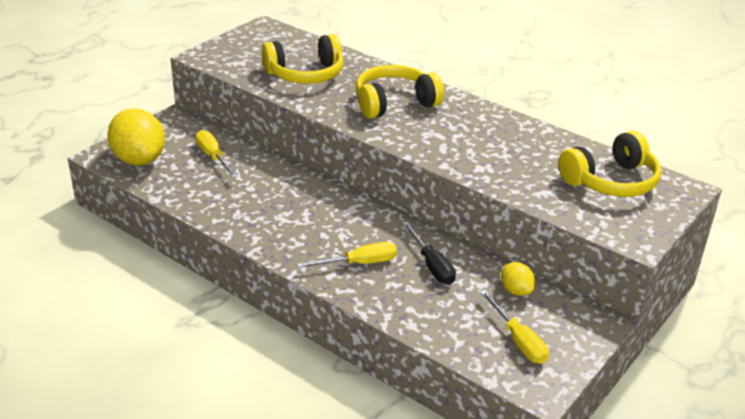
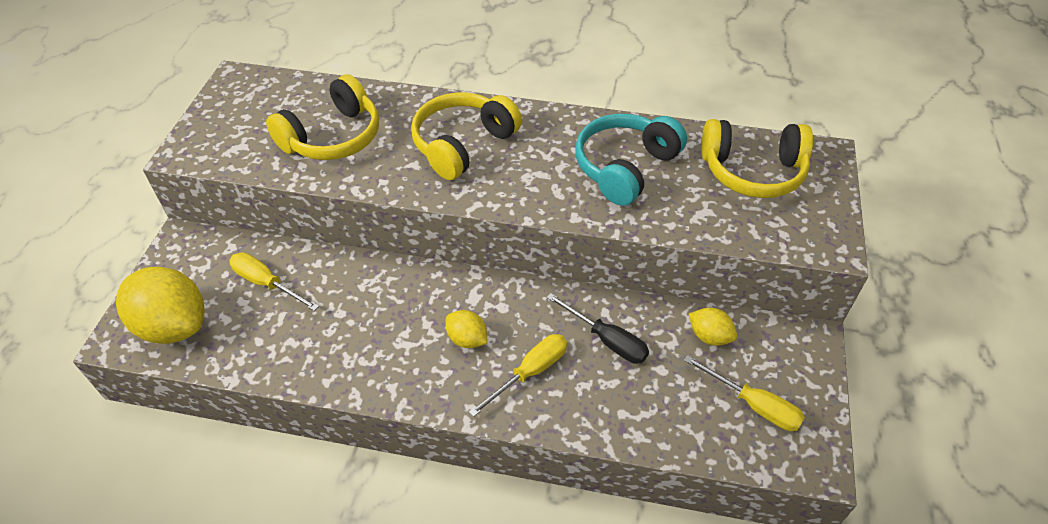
camera: 25 degrees left, 15 degrees up
yellow headphones [558,130,661,197] -> yellow headphones turned 60 degrees clockwise [701,119,813,198]
none -> yellow lemon [446,310,488,348]
none -> turquoise headphones [575,114,687,206]

